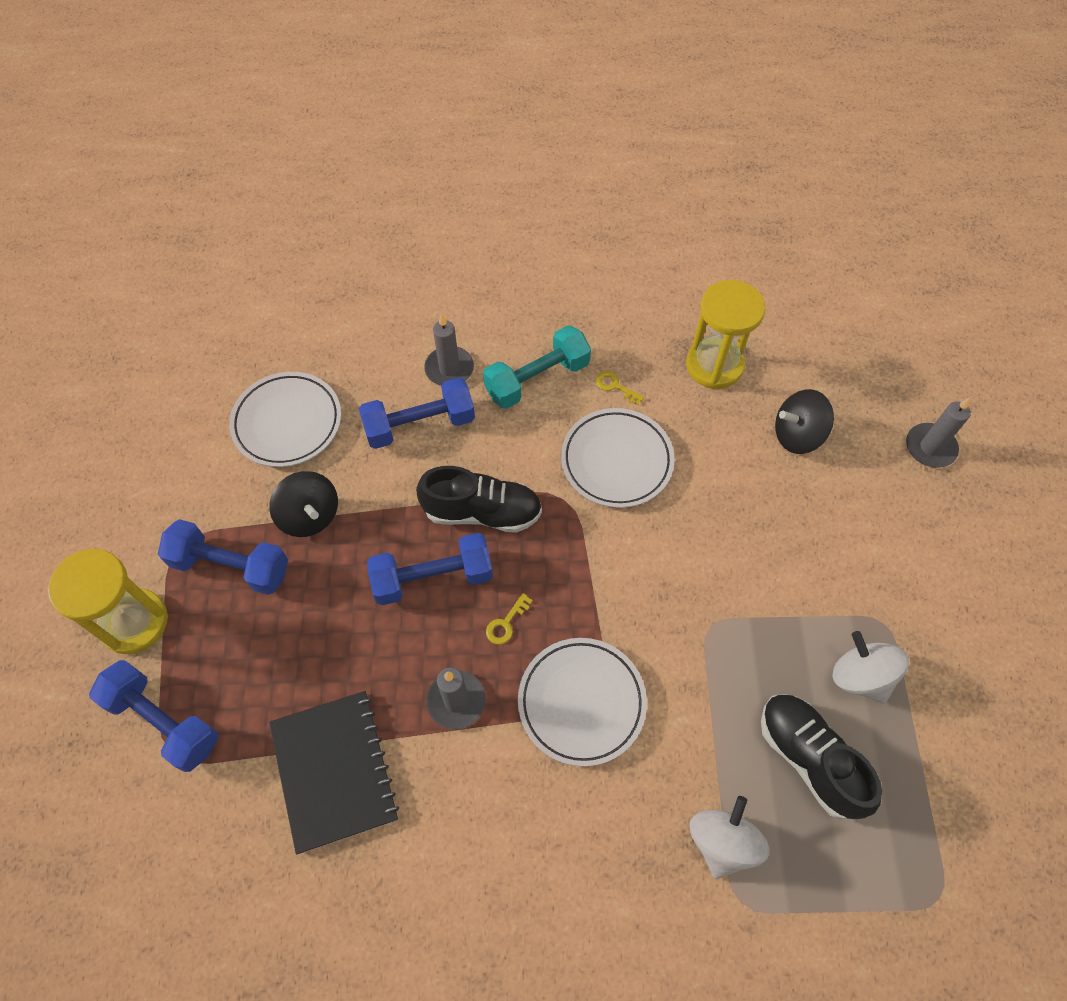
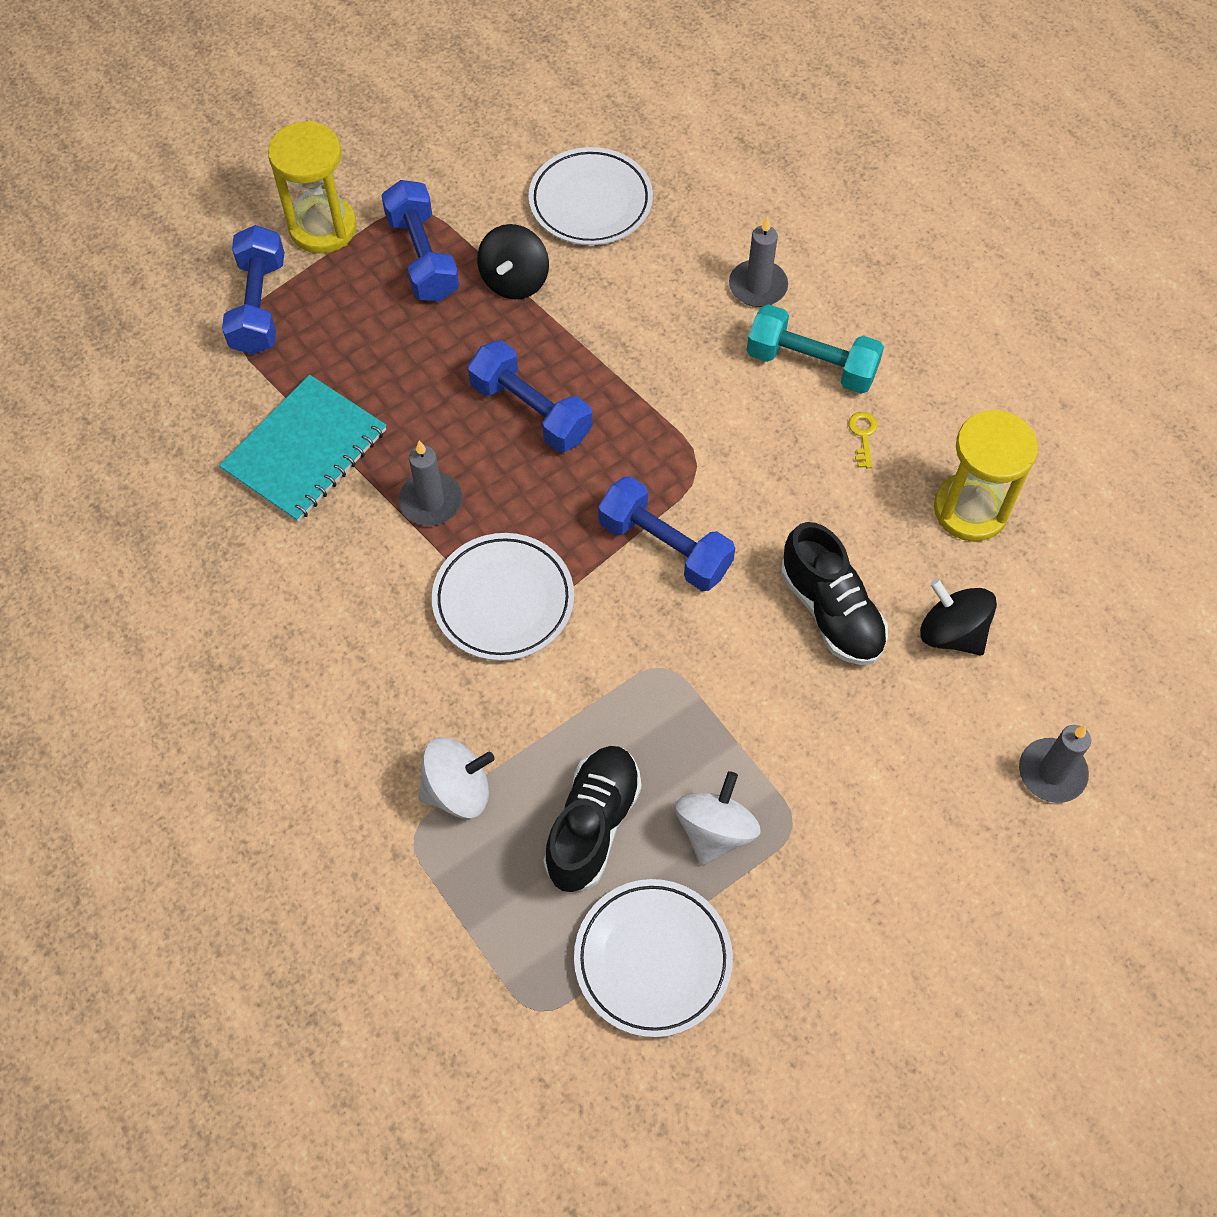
camera: 55 degrees right, 0 degrees up
black notebook [269,691,399,854] -> turquoise notebook [219,375,386,522]
blue dumbbell [359,378,475,449] -> blue dumbbell moved to [598,476,735,591]
black shoe [416,466,542,533] -> black shoe moved to [781,522,888,665]
yellow key [486,593,533,645] -> none
white plate [561,408,675,508] -> white plate moved to [574,879,733,1038]

